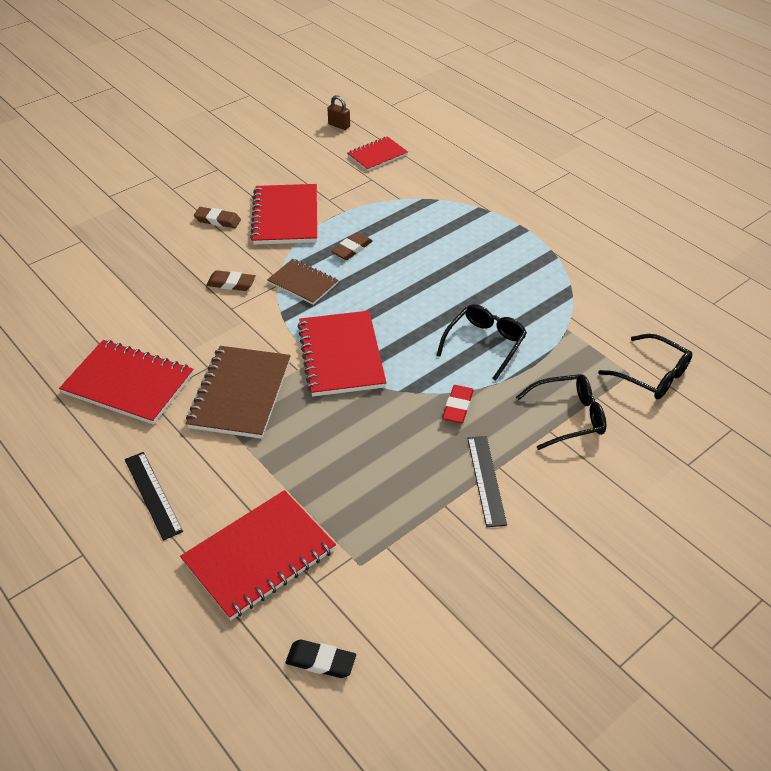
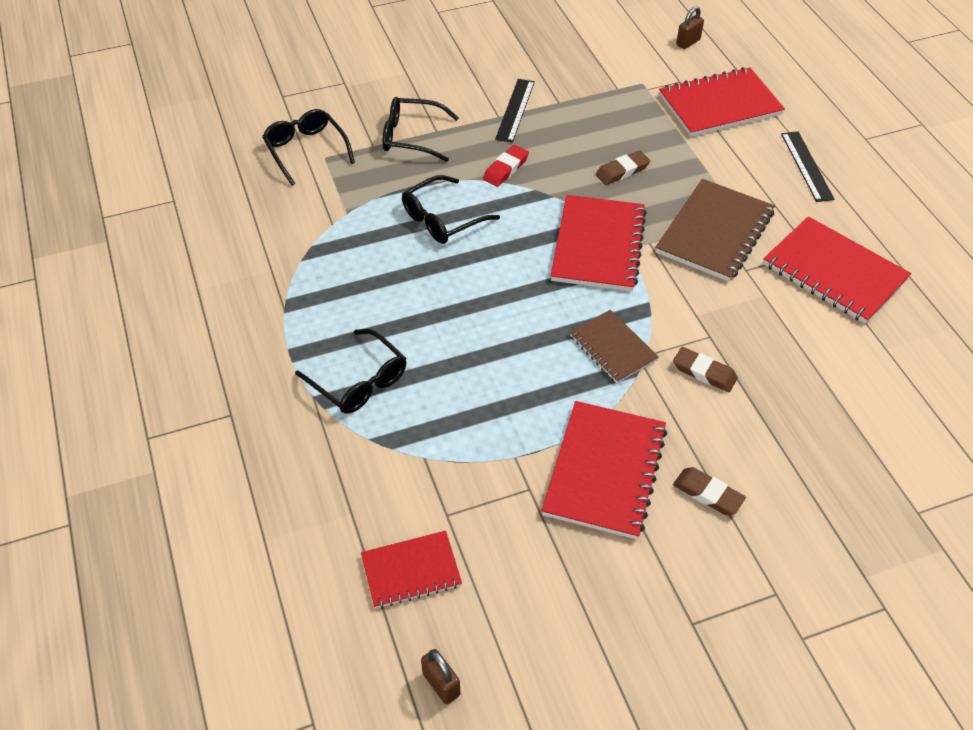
camera: 160 degrees left, 5 degrees up
black eraser [285,640,356,678] -> brown padlock [676,6,704,49]
brown eraser [331,232,373,260] -> brown eraser moved to [596,150,650,185]
none -> black glasses [295,329,406,414]

